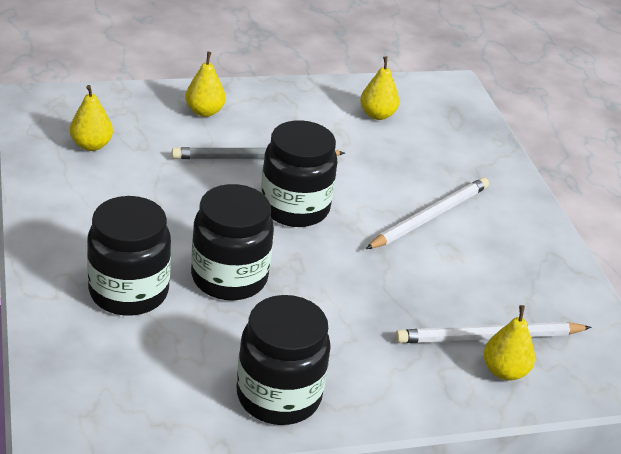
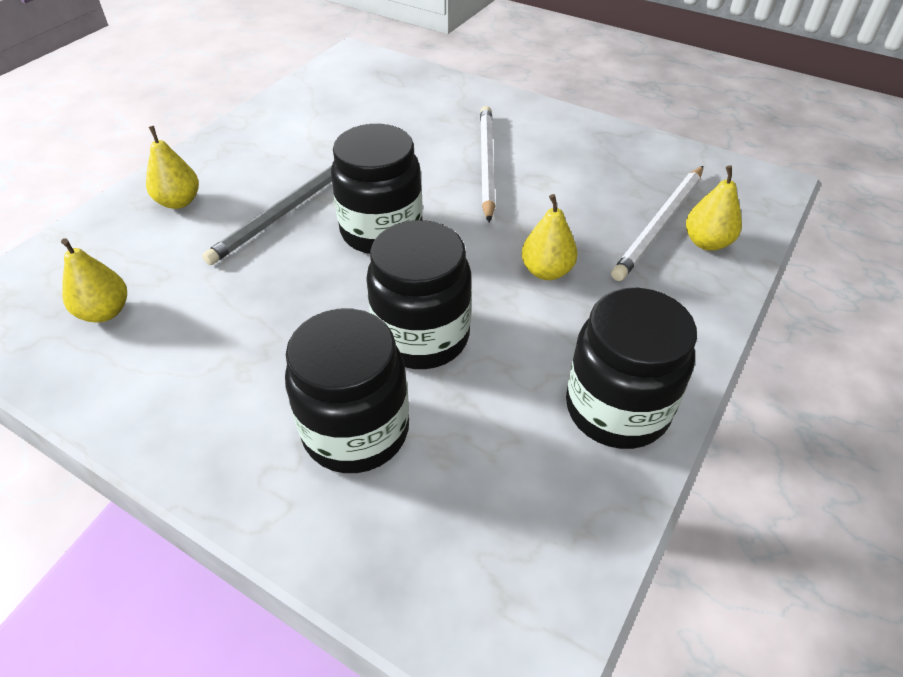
camera: 40 degrees left, 10 degrees up
yellow pear [360,57,399,120] -> yellow pear moved to [522,194,578,280]

